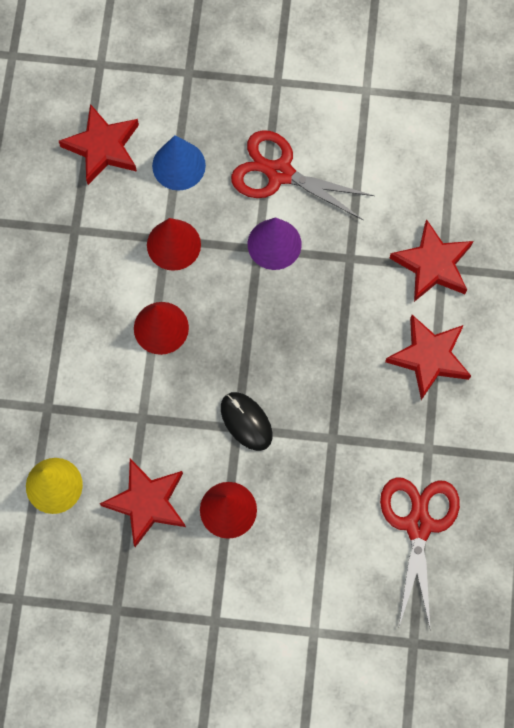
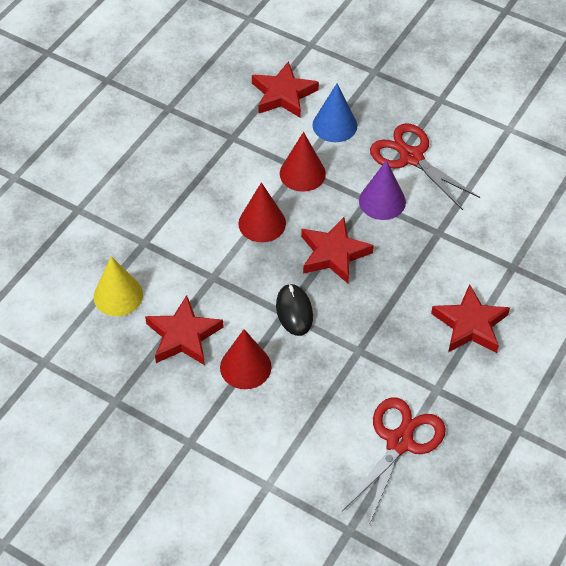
camera: 25 degrees right, 20 degrees down
red star [390,219,473,302] -> red star moved to [301,217,374,283]

